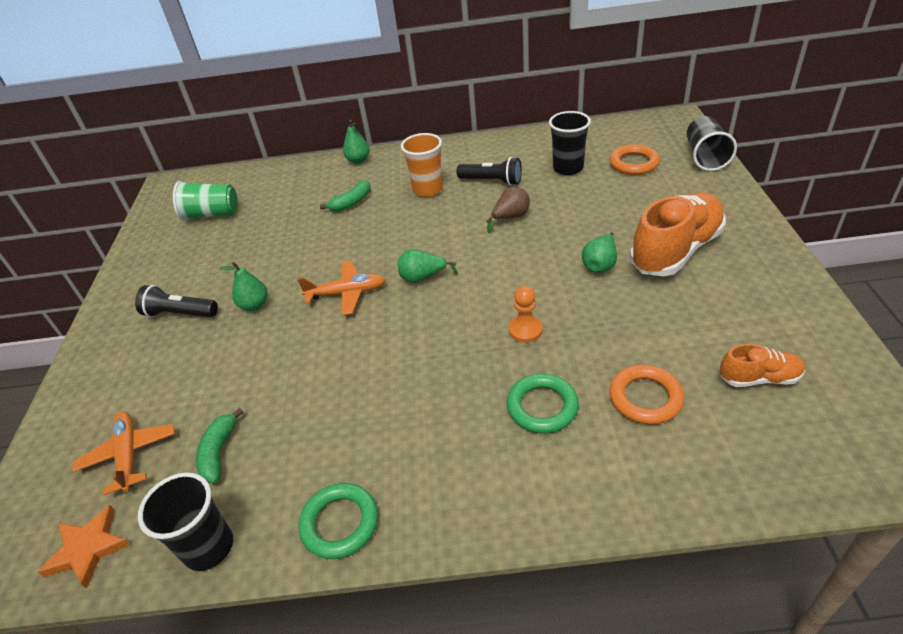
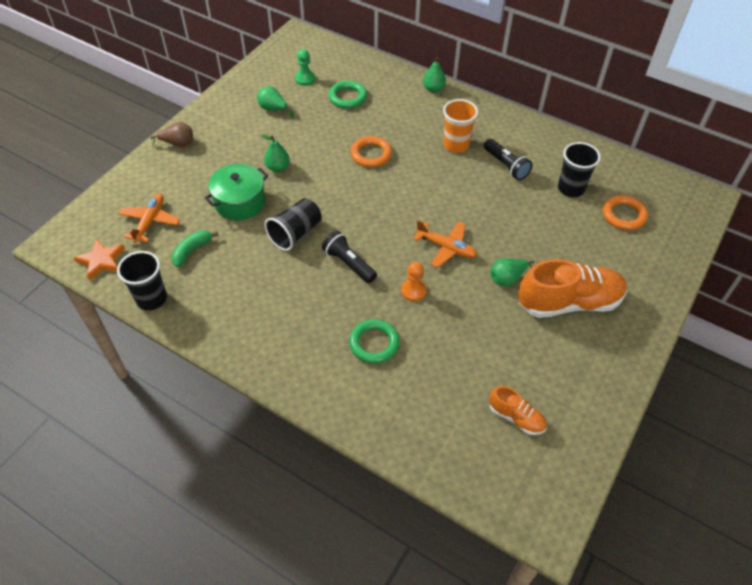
camera: 30 degrees right, 10 degrees up
black flashlight [135,285,218,317] -> black flashlight moved to [322,231,377,283]
green cup [173,181,238,221] -> green pawn [295,49,315,86]
orange plane [297,261,386,315] -> orange plane moved to [413,220,478,268]
green ring [298,483,378,559] -> green ring moved to [328,81,367,109]
green banana [320,180,371,212] -> none
green pear [398,249,458,283] -> green pear moved to [257,86,294,118]
brown pear [486,187,530,233] -> brown pear moved to [150,122,193,147]
orange ring [609,365,684,424] -> orange ring moved to [350,136,392,167]
black cup [687,116,737,171] -> black cup moved to [264,198,321,251]
none -> green pot [205,164,268,220]

